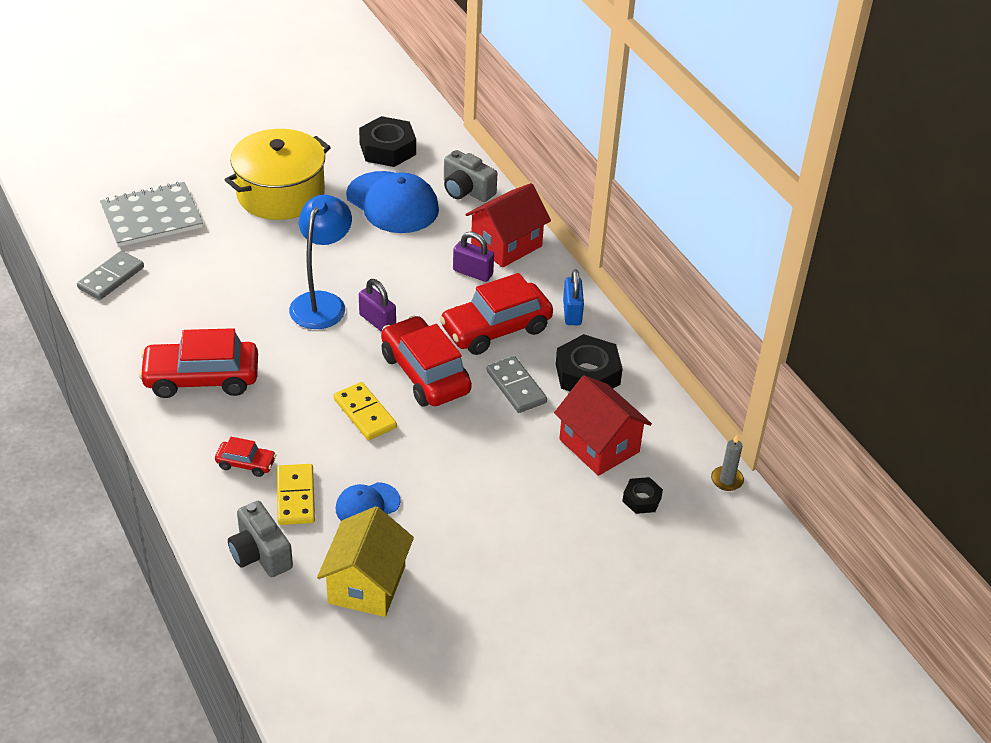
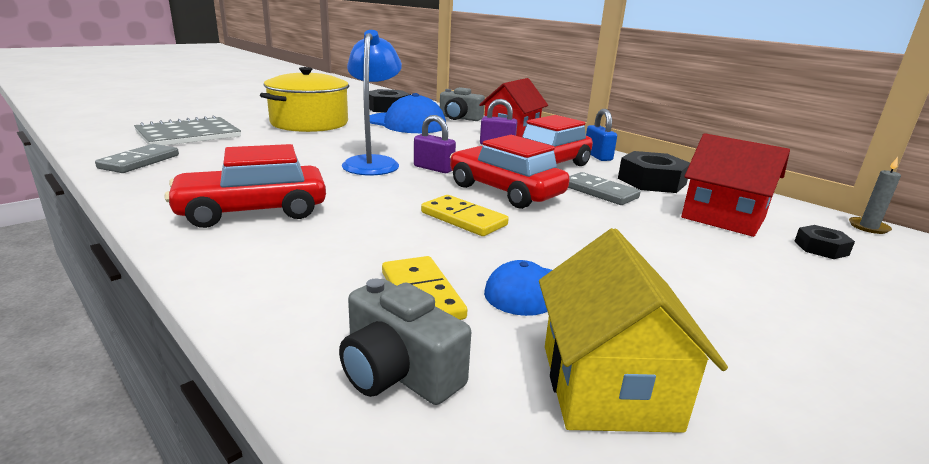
camera: 15 degrees left, 20 degrees down
red car [215,437,276,477] -> none

